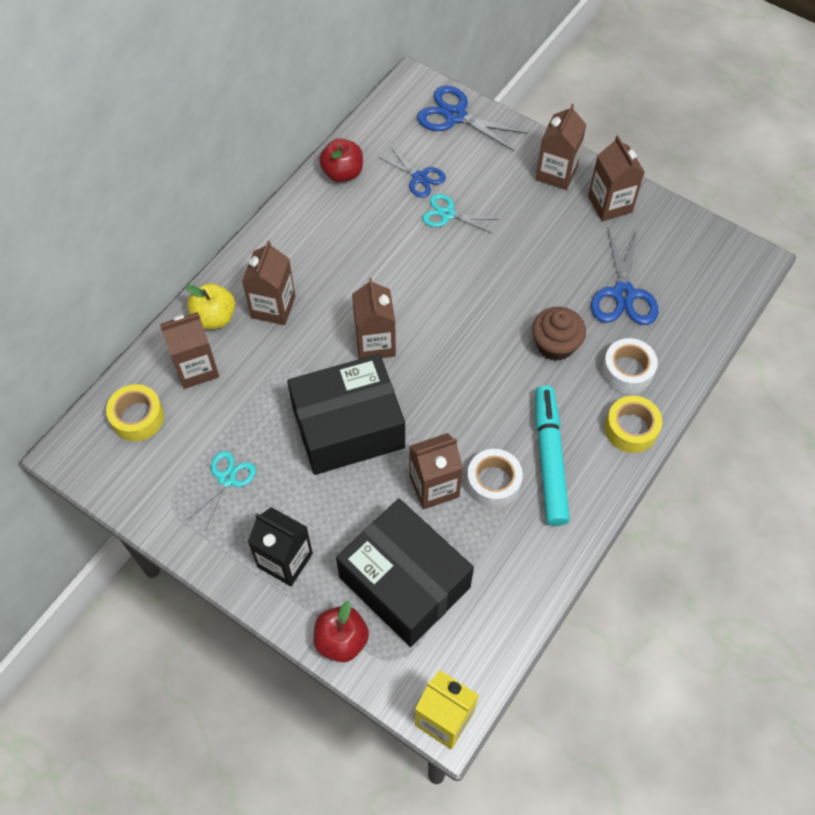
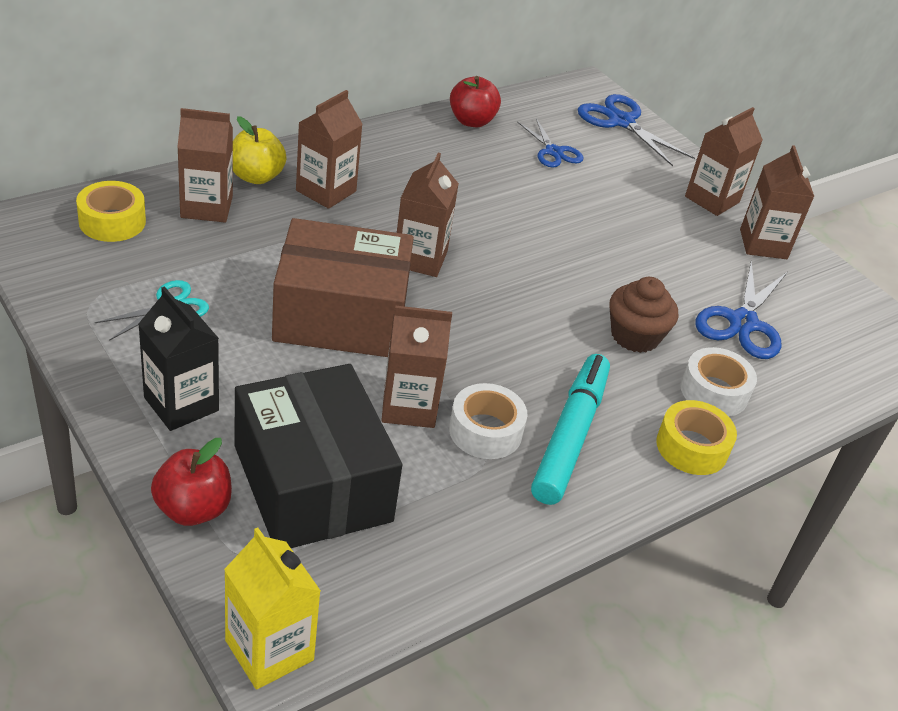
camera: 15 degrees right, 20 degrees down
black box [287,354,405,475] -> brown box [272,218,414,357]
turquoise scissors [422,194,498,233] -> none

